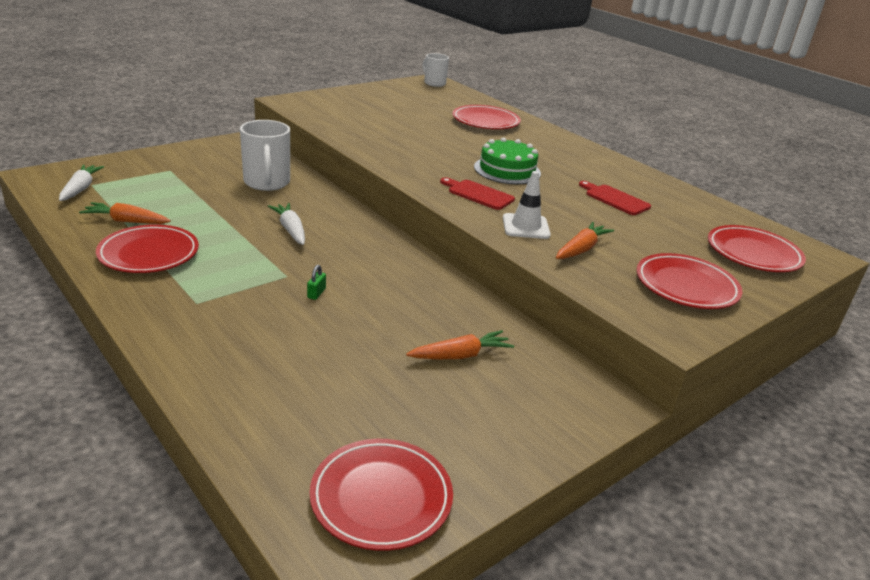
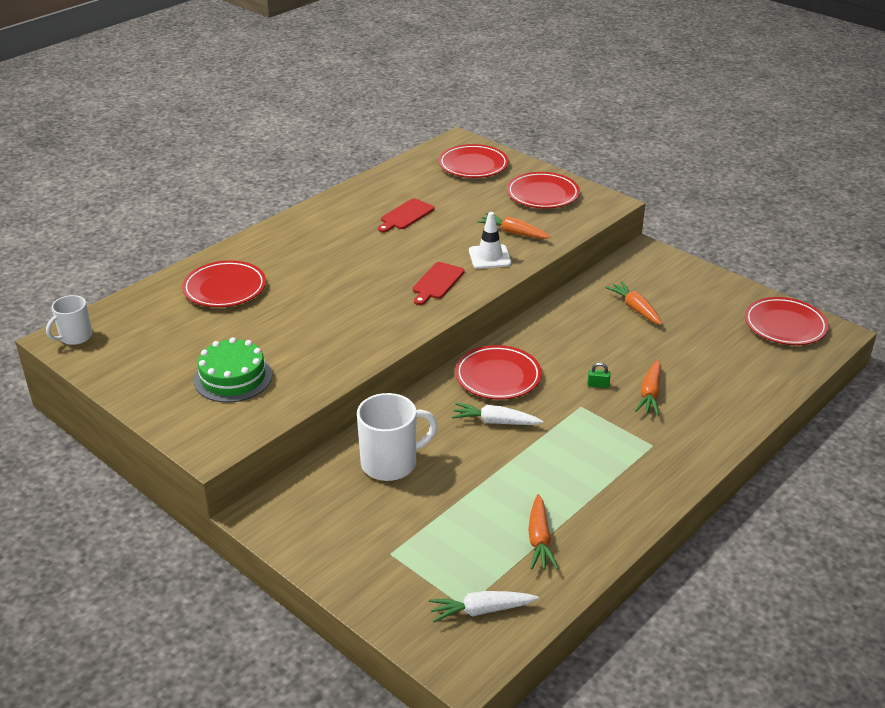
camera: 95 degrees left, 5 degrees up
red plate [96,224,199,273] -> red plate moved to [455,345,542,399]
white carrot [268,203,305,245] -> white carrot turned 45 degrees clockwise [452,403,543,425]
green cake [474,137,541,184] -> green cake moved to [194,337,272,402]
none -> orange carrot [635,360,661,416]

